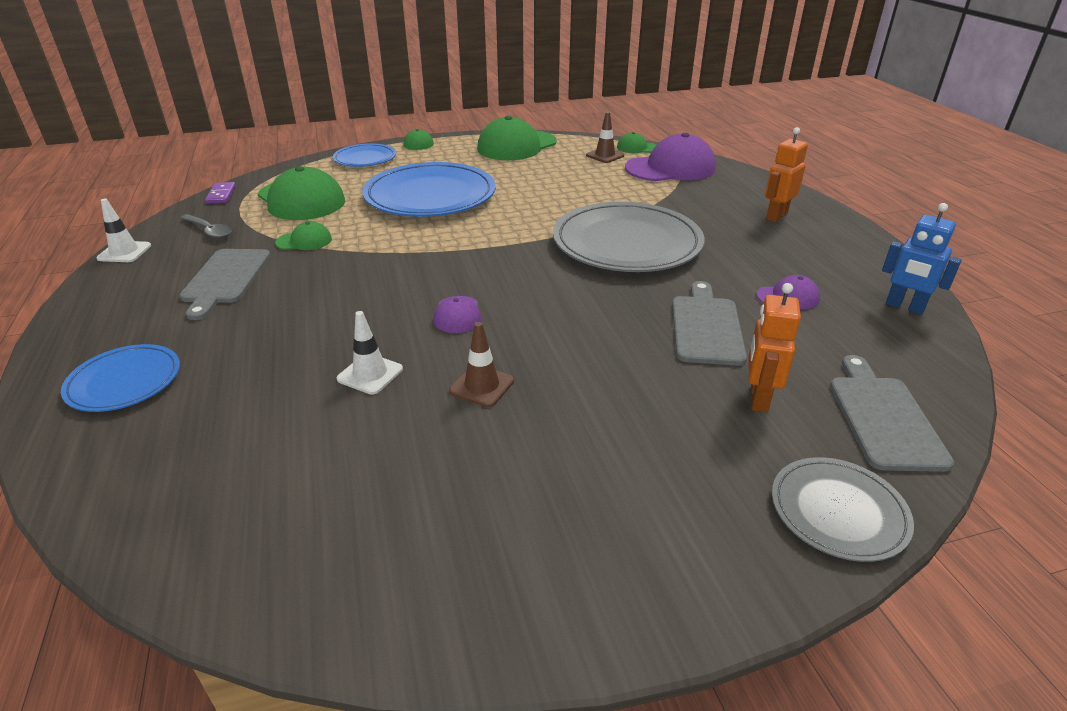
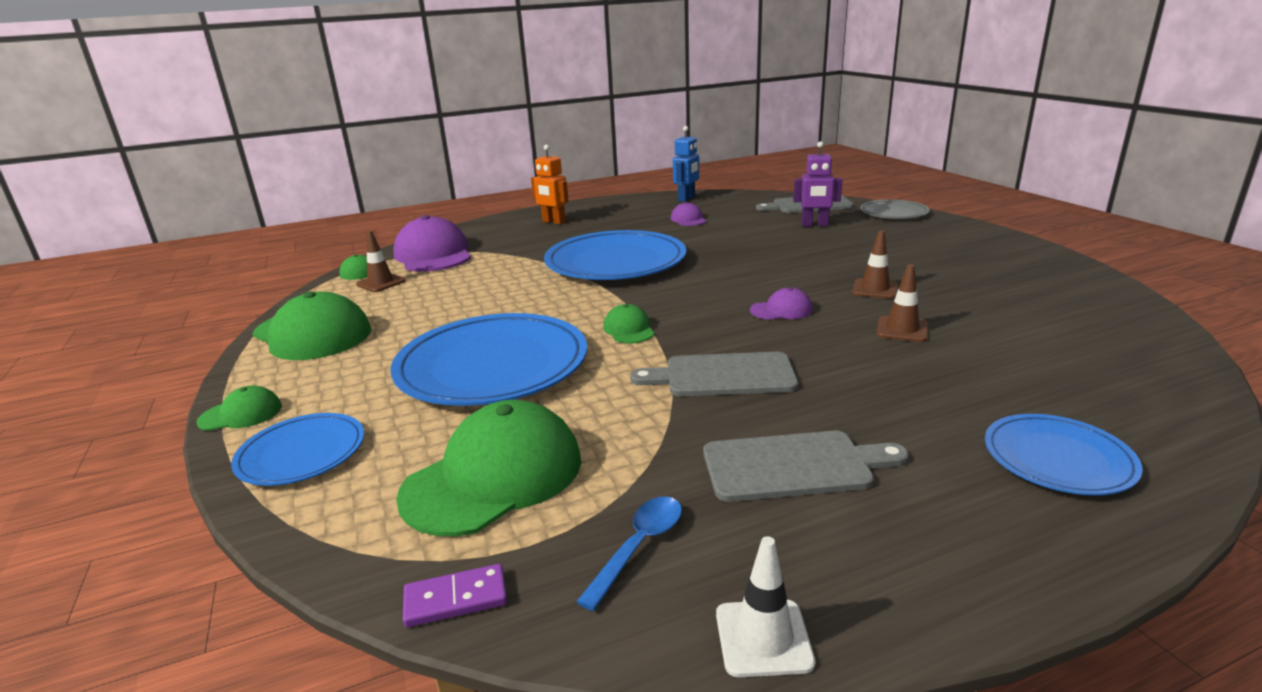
camera: 95 degrees left, 10 degrees down
grey spoon [180,214,232,238] -> blue spoon [576,496,682,611]
green cap [275,221,332,250] -> green cap moved to [603,304,655,343]
white traffic cone [337,311,403,395] -> brown traffic cone [876,264,928,342]
grey plate [553,202,705,272] -> blue plate [544,230,686,280]
grey cutting board [672,281,747,366] -> grey cutting board moved to [630,352,798,396]
orange robot [749,283,801,412] -> purple robot [793,141,842,226]

